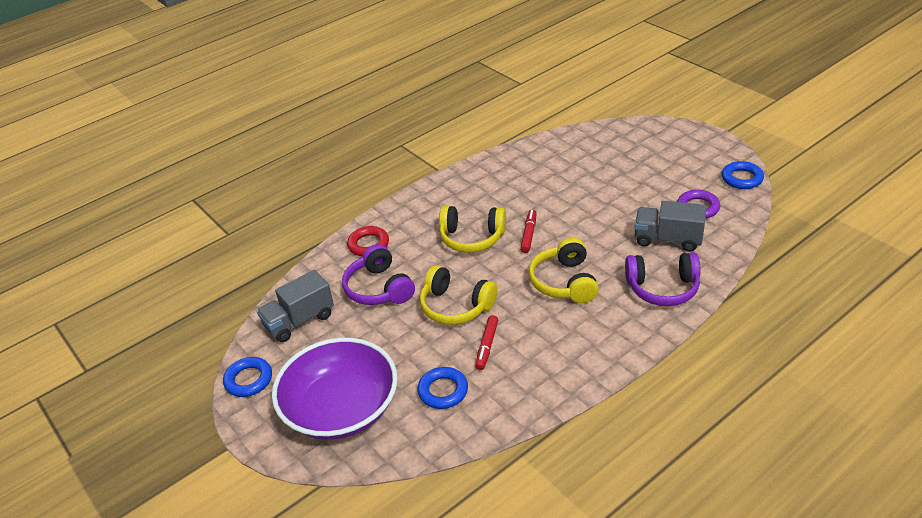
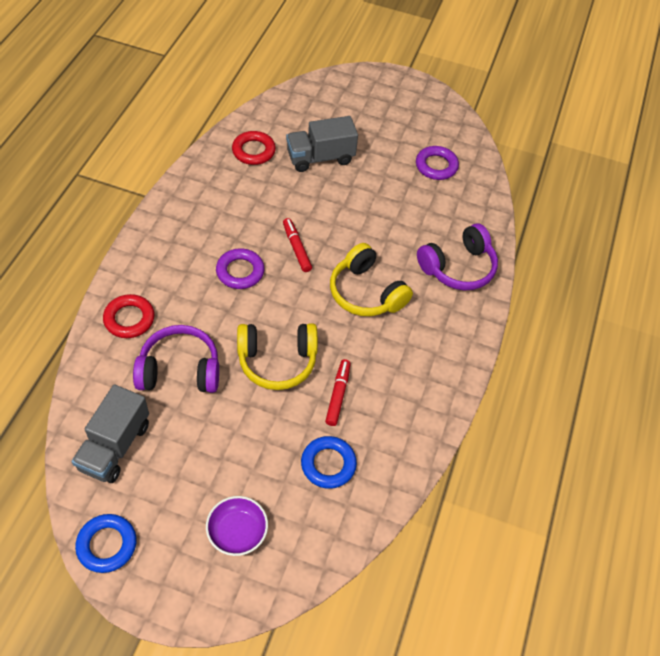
camera: 40 degrees left, 15 degrees up
purple bowl [272,338,398,440] -> purple bowl [206,496,268,556], size x0.43
purple headphones [342,244,415,305] -> purple headphones turned 150 degrees clockwise [133,325,219,393]
yellow headphones [439,206,506,253] -> purple ring [216,248,264,289]
red marker [475,315,498,370] -> red marker turned 150 degrees counterclockwise [325,359,351,426]
grey truck [635,201,707,252] -> grey truck moved to [286,116,358,172]
blue ring [722,161,764,189] -> none
none -> red ring [232,131,276,165]

